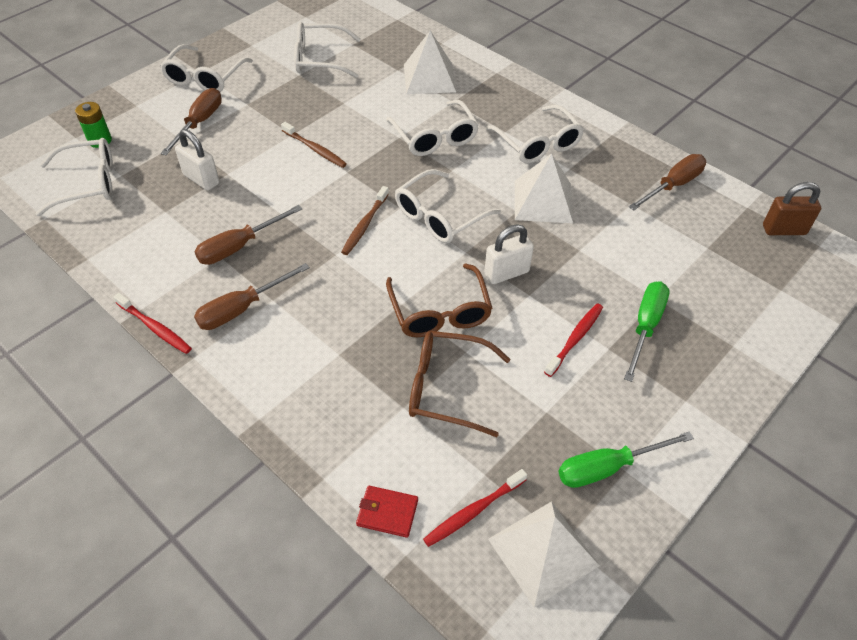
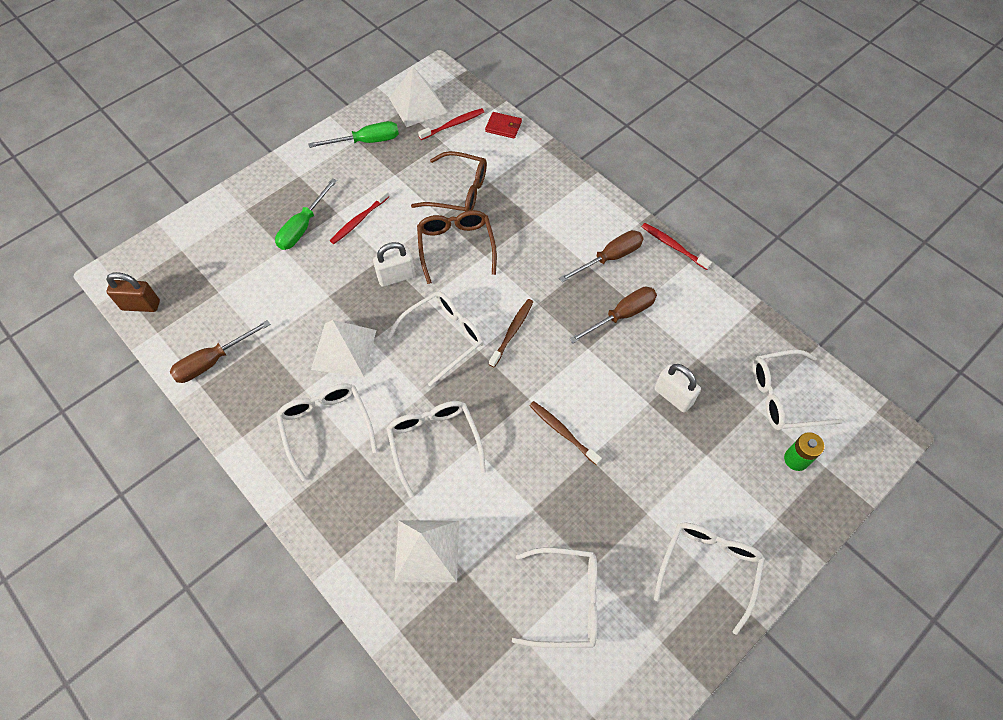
camera: 175 degrees left, 10 degrees up
brown screwdriver [160,88,222,155] -> none

